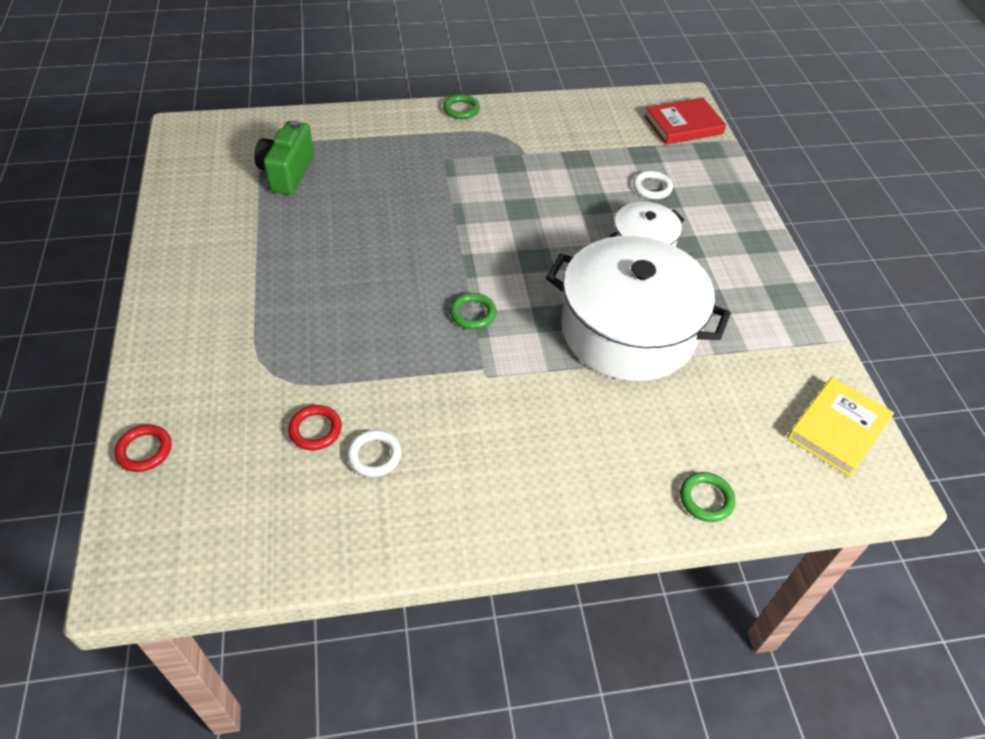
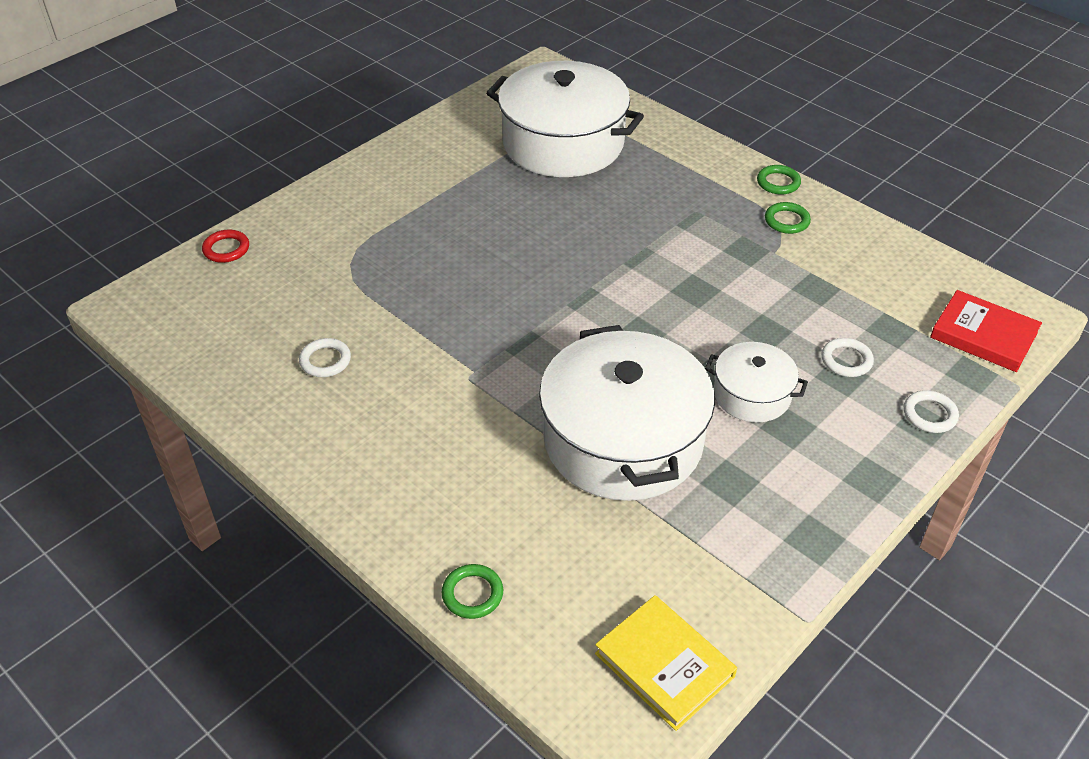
camera: 55 degrees right, 5 degrees down
green camera [254,120,314,195] -> white pot [486,61,644,177]
red ring [288,405,342,450] -> none
green ring [450,293,497,329] -> green ring moved to [765,202,811,234]
yellow book [787,377,894,477] -> yellow book turned 45 degrees clockwise [595,595,737,731]
none -> white ring [904,390,959,433]

